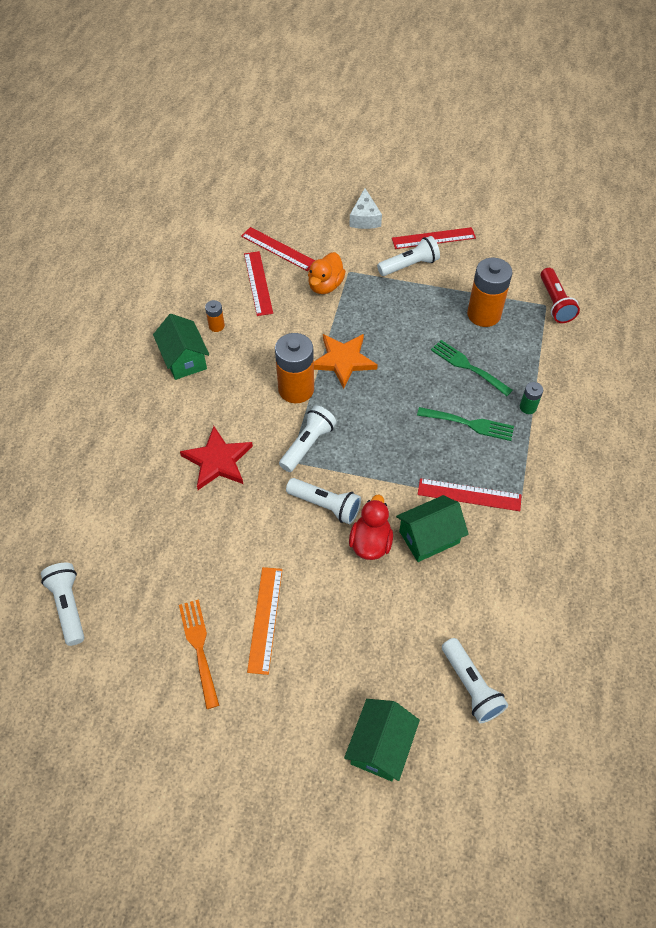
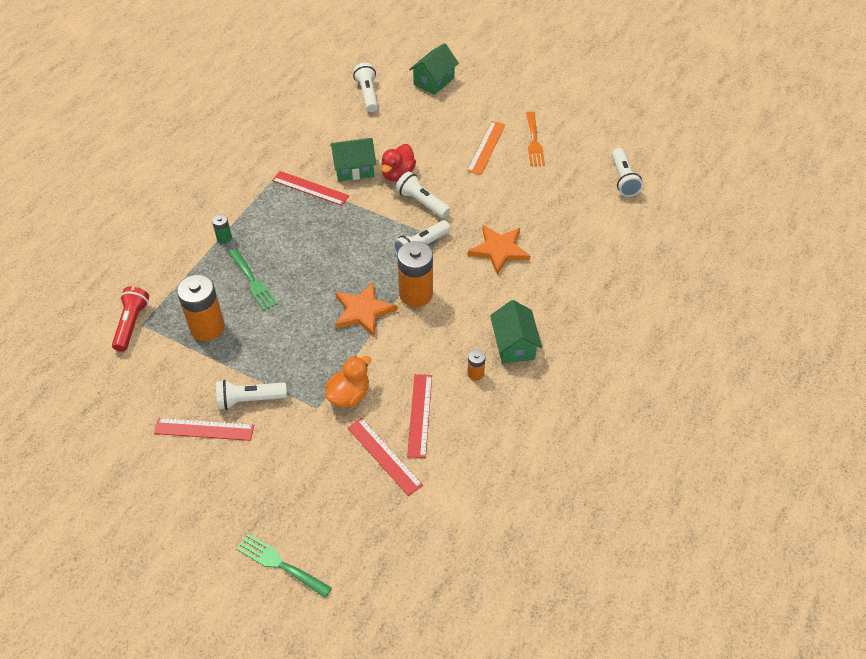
camera: 165 degrees left, 5 degrees down
red star [180,426,253,490] -> orange star [468,225,530,275]
white cheese [349,188,382,229] -> none
green fork [417,407,514,441] -> green fork moved to [236,534,332,598]

